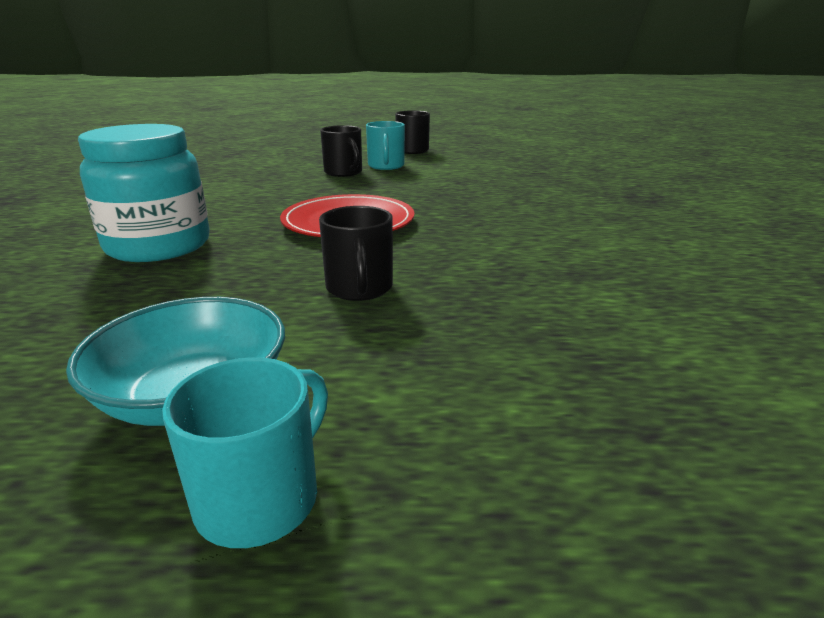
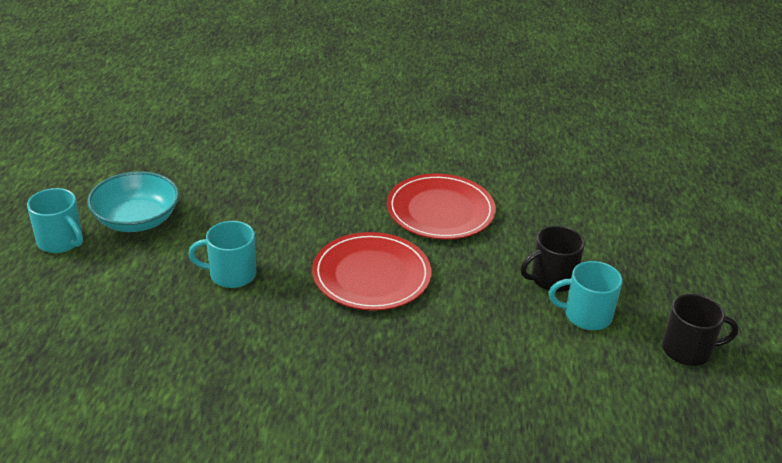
camera: 95 degrees right, 10 degrees up
turquoise jar [78,124,210,262] -> none
black mug [319,206,393,301] -> turquoise mug [188,221,256,288]
none -> red plate [387,173,496,240]

